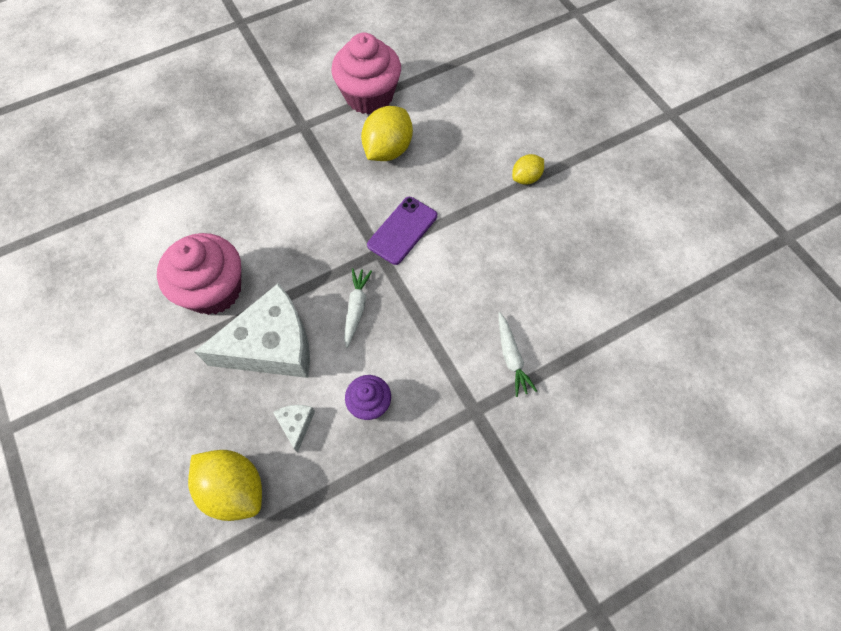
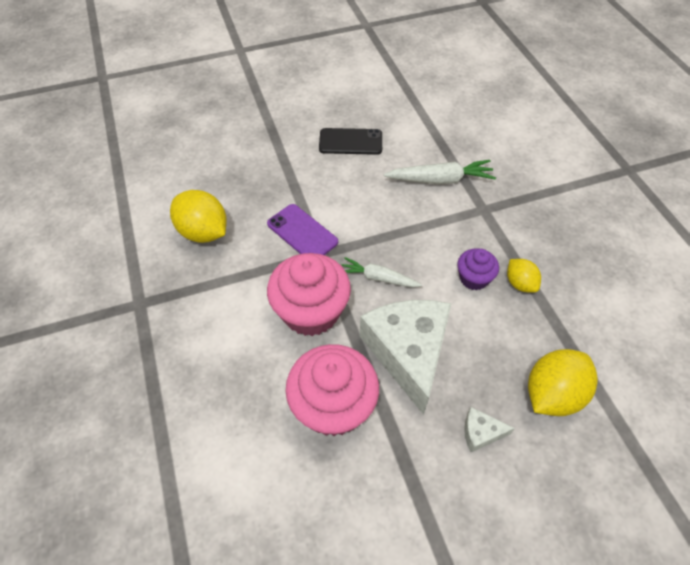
camera: 80 degrees left, 10 degrees down
white cheese [273,405,315,453] -> white cheese moved to [464,407,515,452]
pink cupcake [331,33,401,114] -> pink cupcake moved to [267,253,351,336]
white carrot [499,312,537,397] -> white carrot [384,160,496,184], size x1.50
yellow lemon [512,154,544,185] -> yellow lemon moved to [507,259,541,293]
none -> black phone [319,128,382,155]

